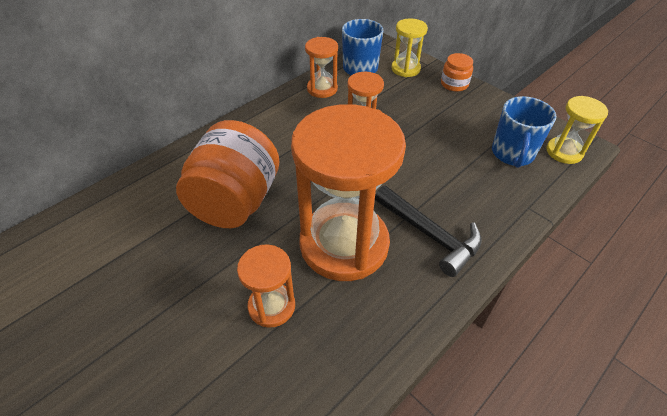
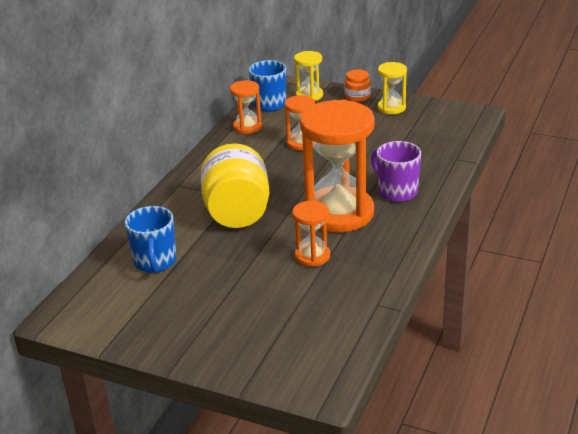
camera: 20 degrees left, 15 degrees down
orange jar [176,120,279,228] -> yellow jar [201,143,269,228]
black hammer [375,186,482,277] -> purple mug [371,141,421,202]
blue mug [492,96,556,168] -> blue mug moved to [125,206,176,273]
yellow hourglass [546,96,608,164] -> yellow hourglass moved to [378,62,407,114]

